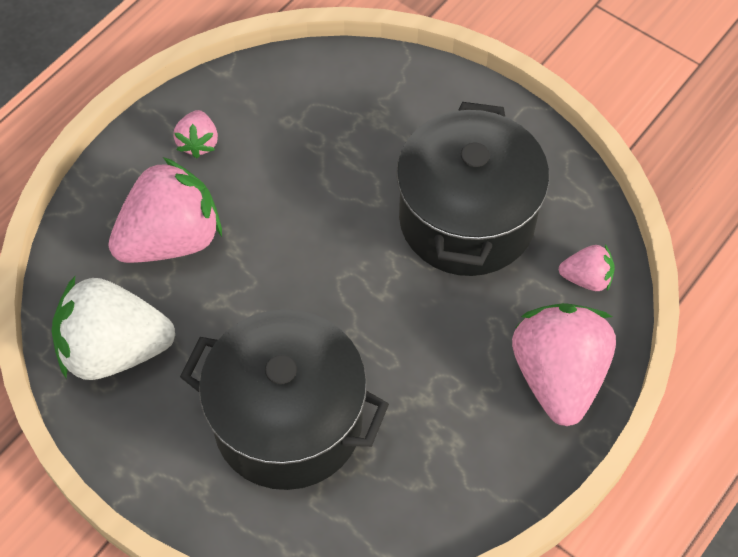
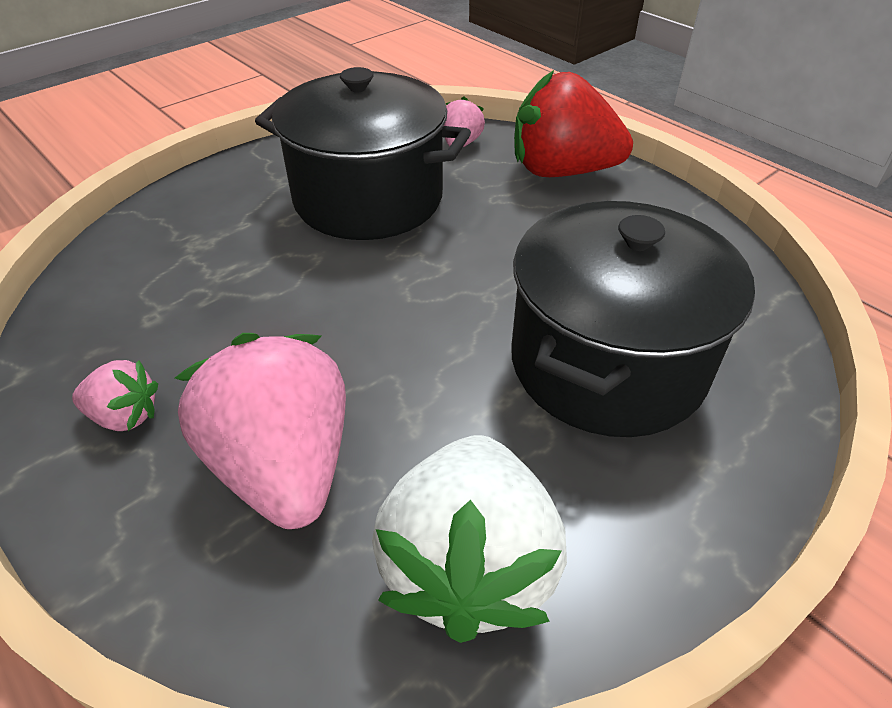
camera: 80 degrees left, 15 degrees down
pink strawberry [512,303,616,426] -> red strawberry [514,70,633,177]

